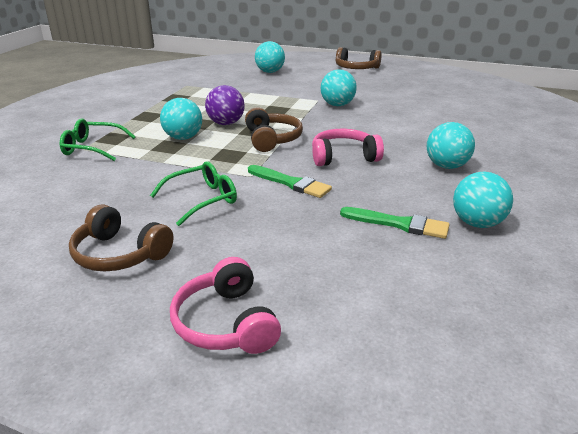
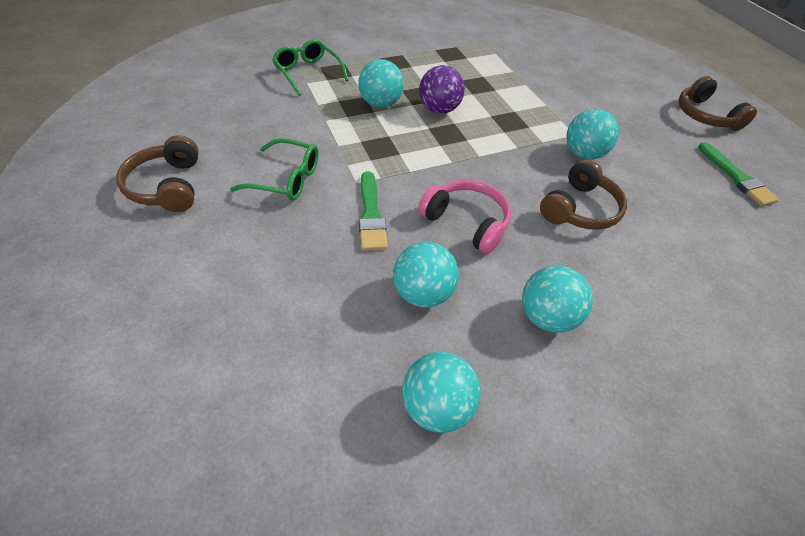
camera: 45 degrees right, 20 degrees up
pink headphones [170,257,281,354] -> none
brown headphones [245,107,303,152] -> brown headphones moved to [540,159,627,230]
turquoise ball [255,41,285,73] -> turquoise ball moved to [393,242,459,307]
green brush [340,207,450,239] -> green brush moved to [698,142,779,206]

